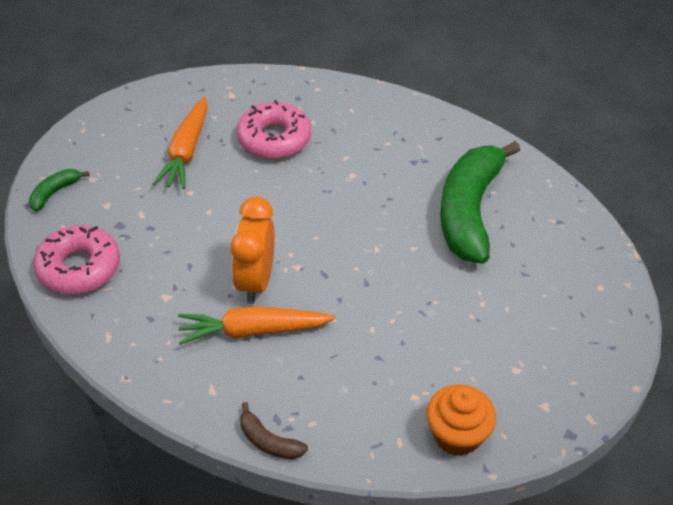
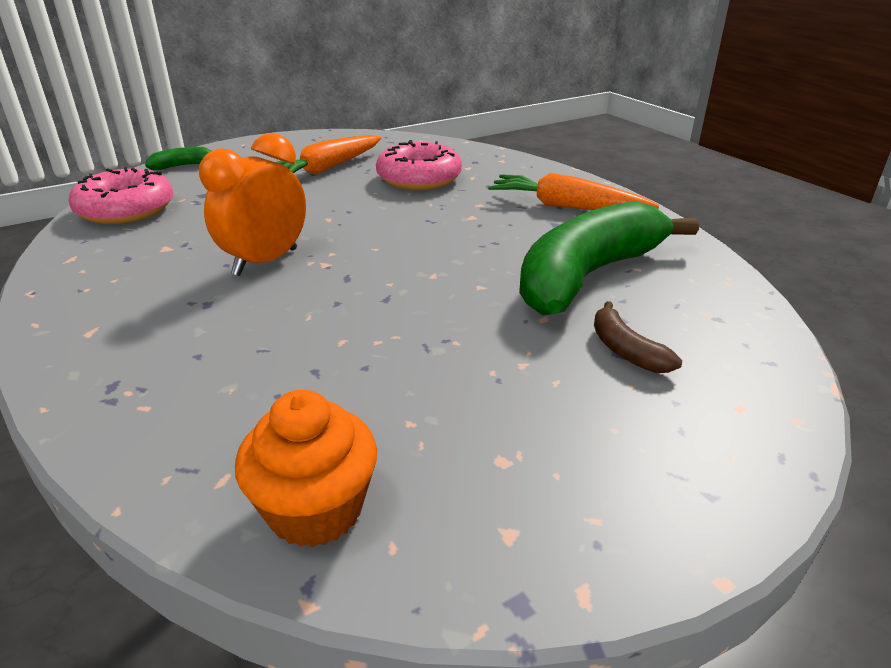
camera: 30 degrees right, 15 degrees down
orange carrot [178,306,336,345] -> orange carrot moved to [488,173,659,210]
brown banana [240,402,308,459] -> brown banana moved to [594,301,682,373]

